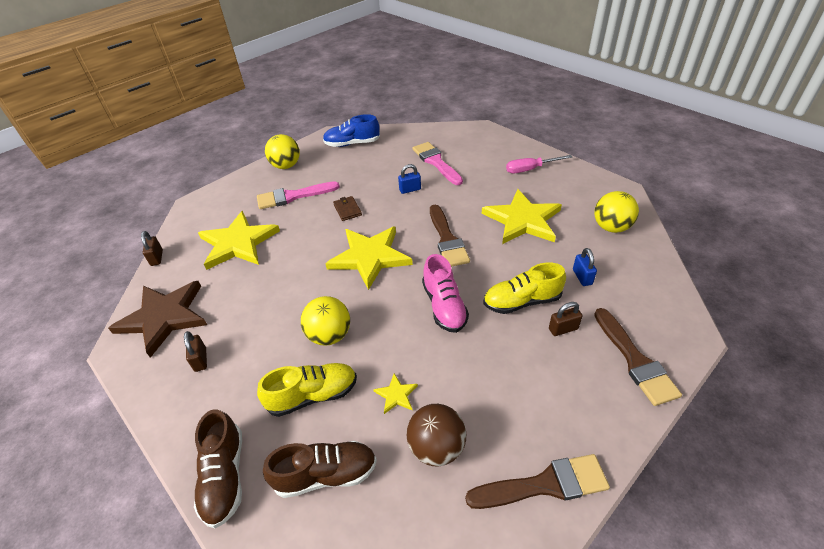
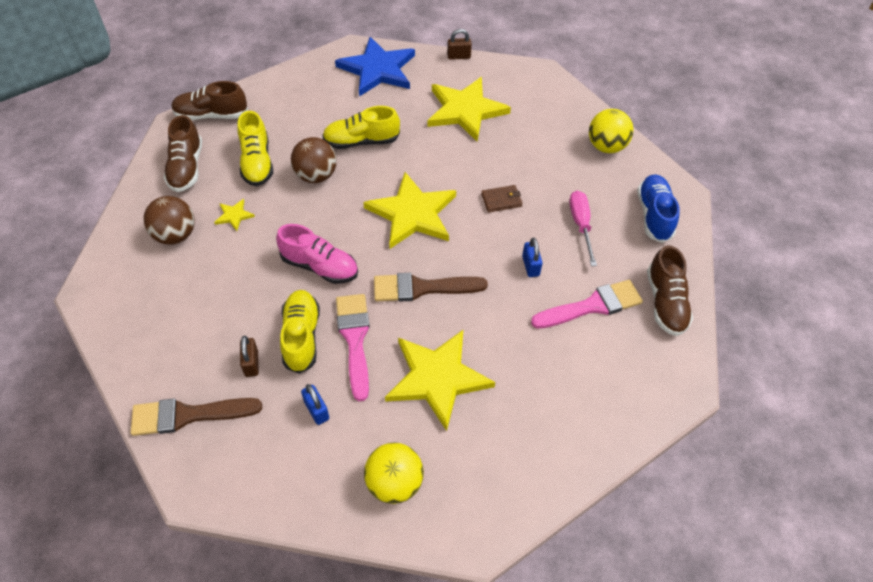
camera: 95 degrees right, 10 degrees up
brown star [108,281,207,358] -> blue star [335,37,415,97]
brown padlock [184,331,207,372] -> none
pink brush [257,181,340,209] -> pink brush moved to [336,294,370,401]
yellow ball [301,296,350,346] -> brown ball [291,137,337,183]
pink shoe [422,254,469,333] -> pink shoe turned 150 degrees counterclockwise [276,224,358,284]
brown brush [465,454,610,509] -> none
pink screwdriver [506,155,572,174] -> pink screwdriver moved to [569,191,597,266]
blue padlock [573,248,597,286] -> blue padlock turned 60 degrees clockwise [301,384,329,425]
none -> yellow shoe [322,106,400,149]
none -> brown shoe [647,245,693,336]

